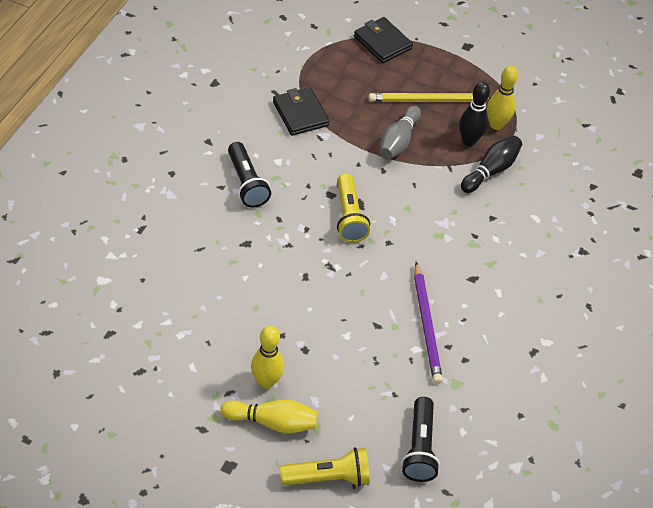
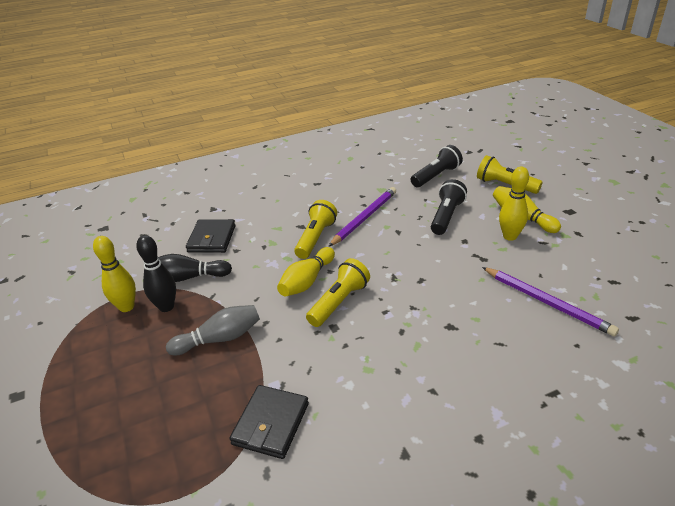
camera: 130 degrees left, 15 degrees down
black flashlight [228,142,271,208] -> black flashlight moved to [431,179,467,235]
black wallet [354,17,413,63] -> black wallet moved to [186,219,236,253]
yellow pencil [368,93,491,102] -> none
none -> yellow bowling pin [277,247,335,297]
none -> yellow flashlight [294,200,337,259]
none -> purple pencil [482,267,619,337]

